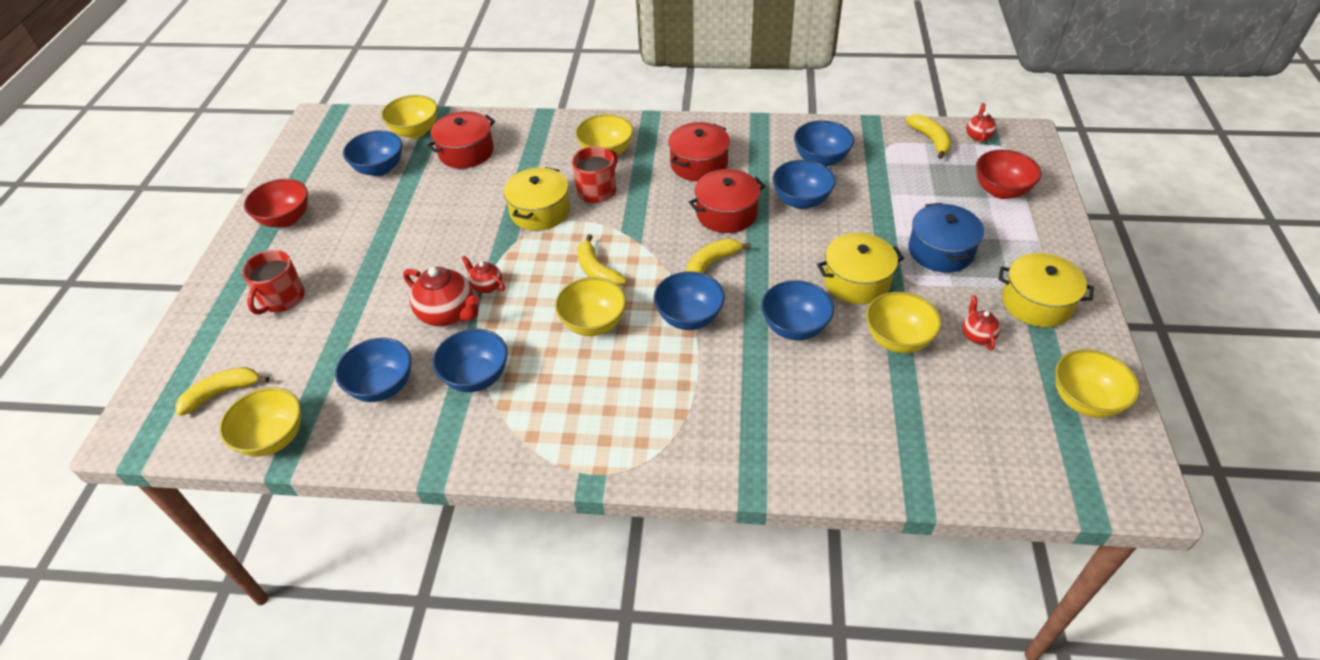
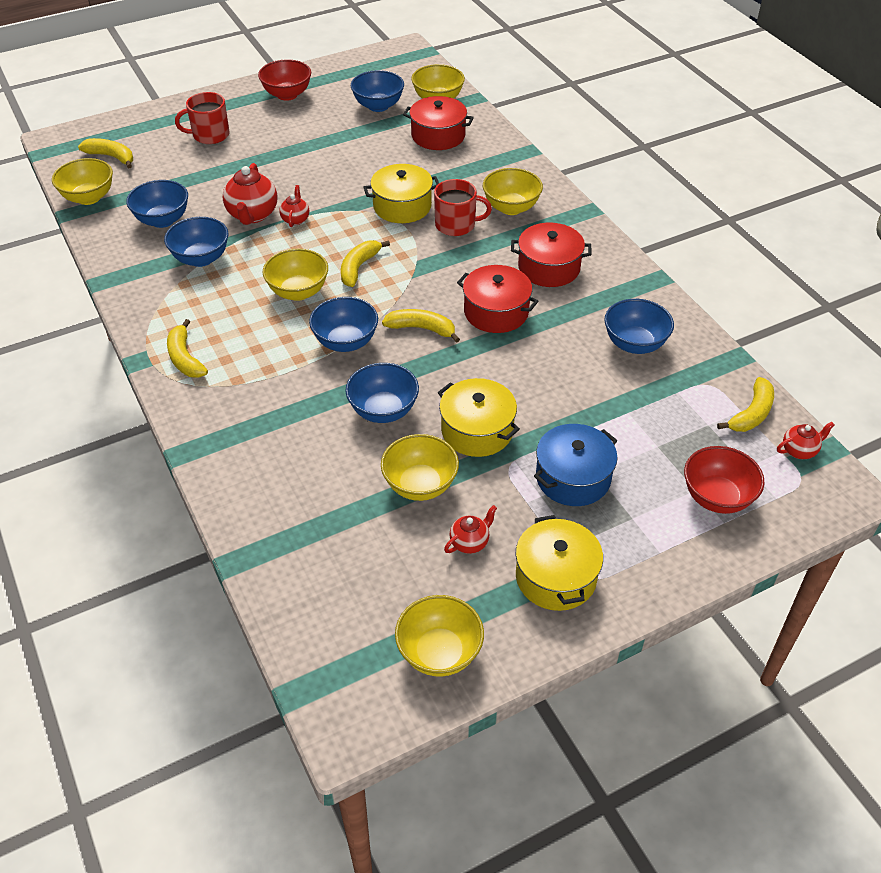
camera: 55 degrees right, 0 degrees up
blue bowl [772,160,836,209] -> none
none -> yellow banana [167,319,208,378]

